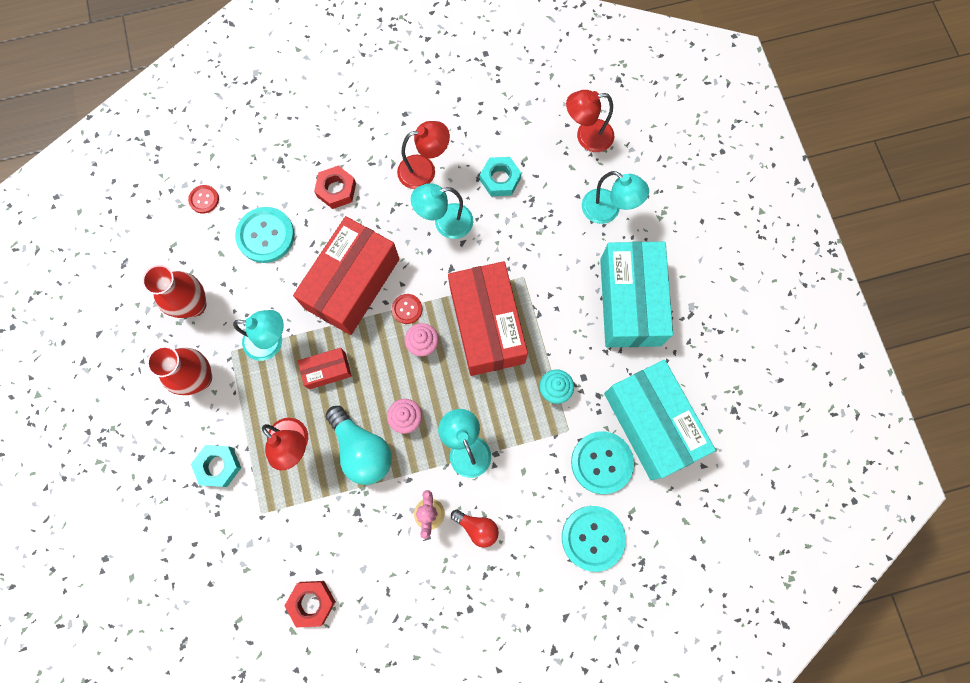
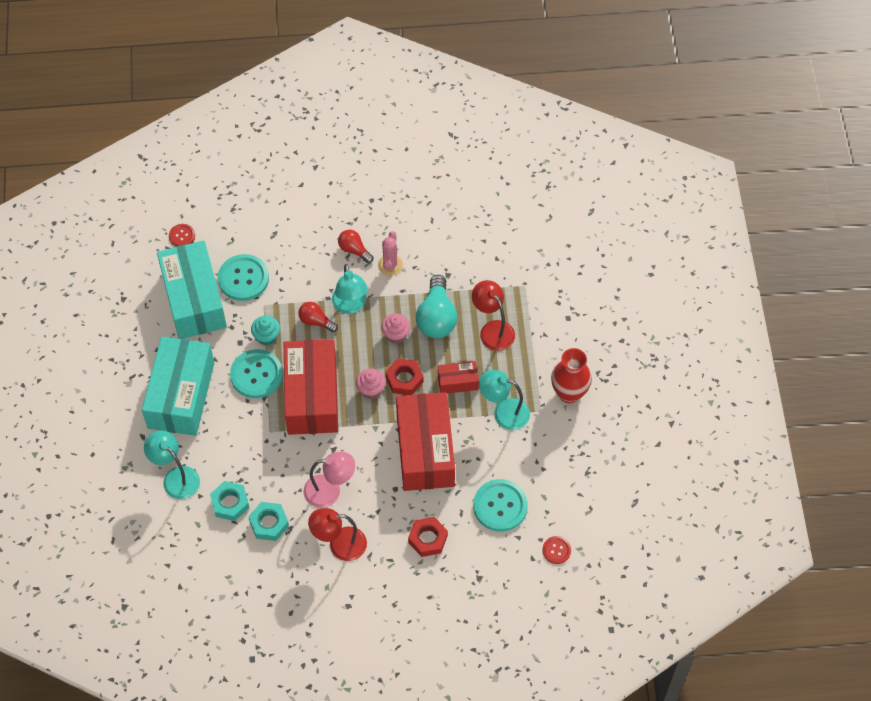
camera: 170 degrees left, 15 degrees down
red vase [142,265,207,318] -> none
turquoise nut [191,445,241,487] -> turquoise nut moved to [210,481,249,521]
red nut [285,581,336,627] -> red nut moved to [385,358,424,395]
red box [293,216,399,335] -> red box turned 45 degrees counterclockwise [396,392,455,491]
turquoise light bulb [325,406,392,485] -> turquoise light bulb turned 150 degrees counterclockwise [416,275,457,338]
red button [392,294,422,324] -> red button moved to [169,224,195,247]
turquoise lamp [411,183,473,239] -> pink lamp [303,452,355,508]
turquoise button [562,506,626,572] -> turquoise button moved to [230,349,283,398]
red lamp [566,90,614,152] -> none
none -> red light bulb [298,302,338,332]

